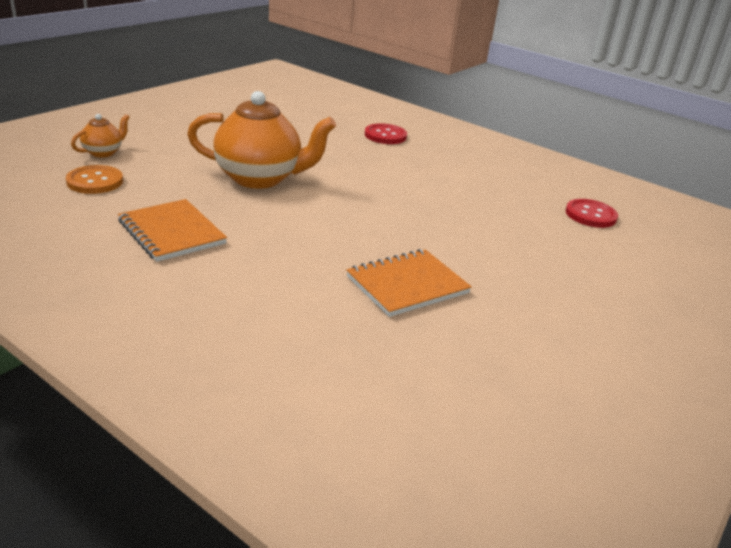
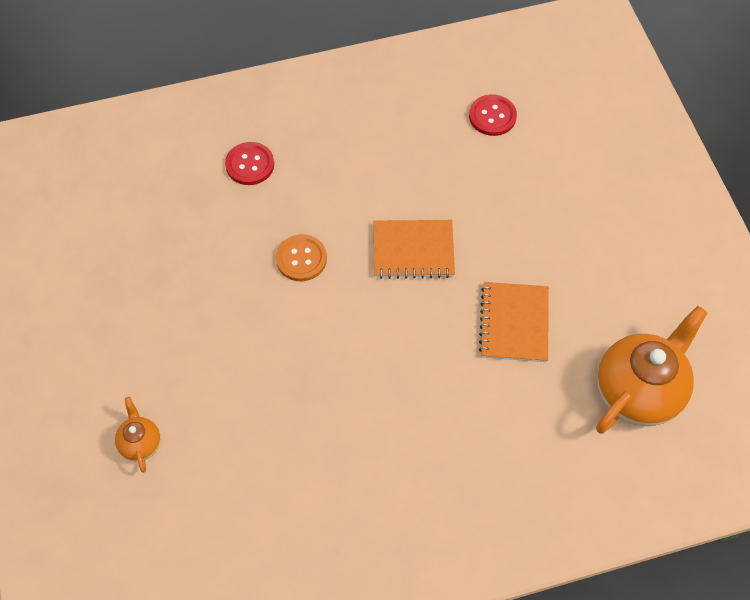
camera: 50 degrees left, 30 degrees up
orange button [66,165,123,194] -> orange button moved to [276,234,327,281]
orange notebook [118,199,227,262] -> orange notebook moved to [373,220,455,279]
orange teapot [187,91,336,189] -> orange teapot moved to [596,306,707,434]

